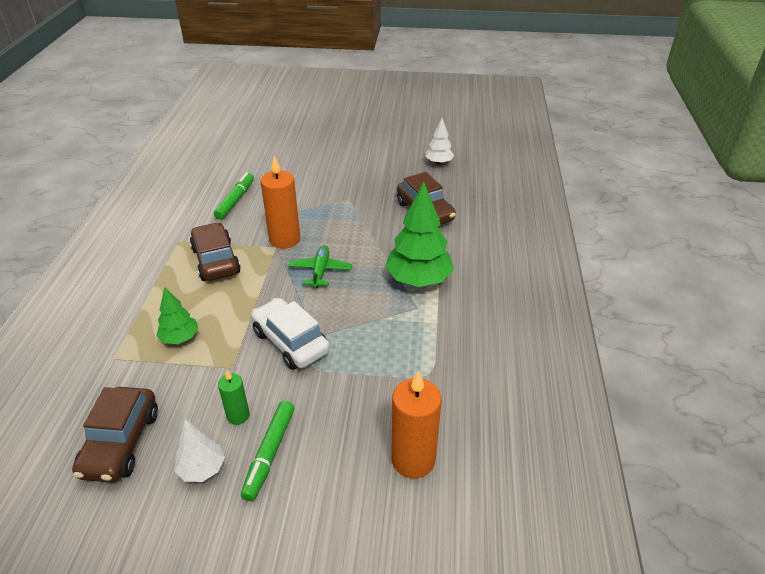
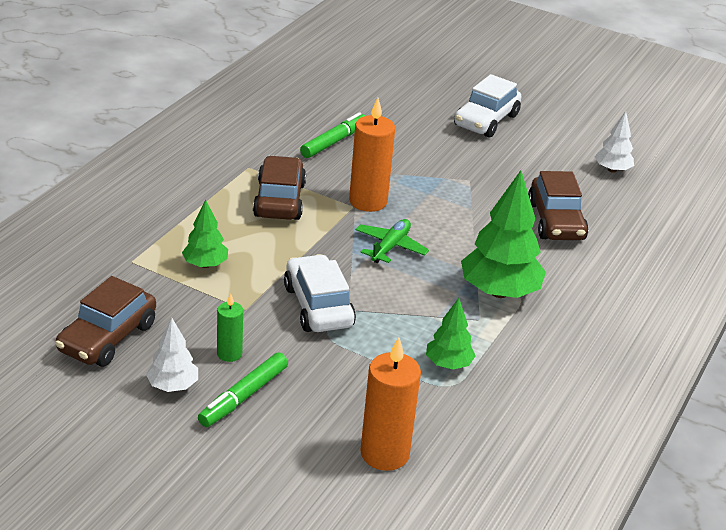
camera: 20 degrees right, 5 degrees down
none -> green tree [426,298,475,370]
none -> white car [454,74,521,138]

